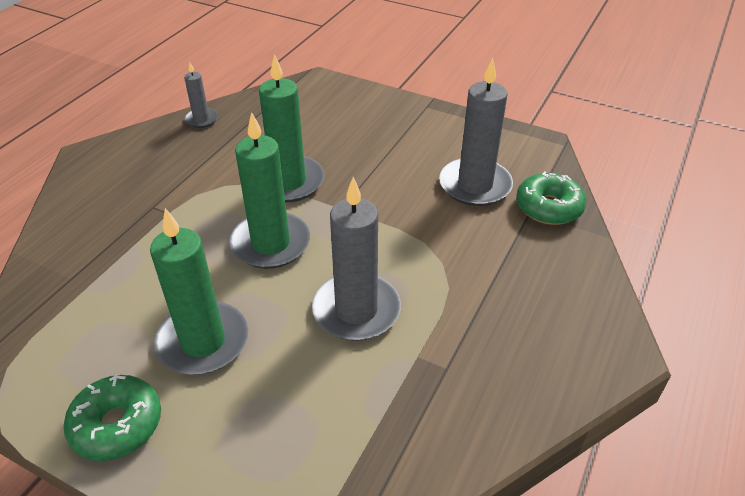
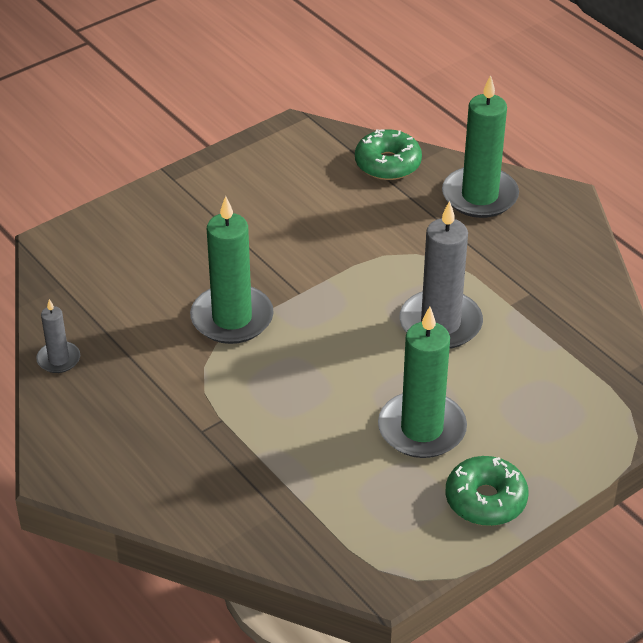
camera: 65 degrees left, 0 degrees up
green candle [229,112,310,269] -> green candle moved to [442,75,519,218]
grey candle [439,58,513,206] -> none

